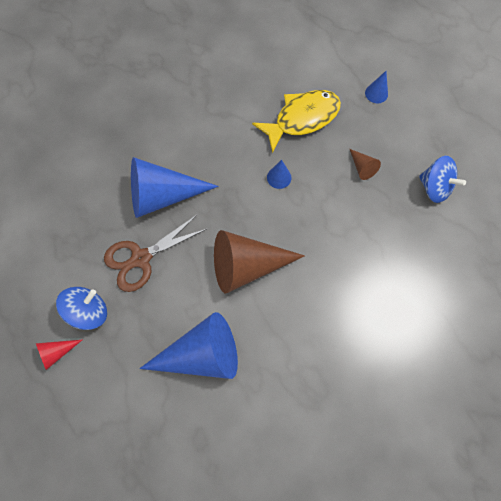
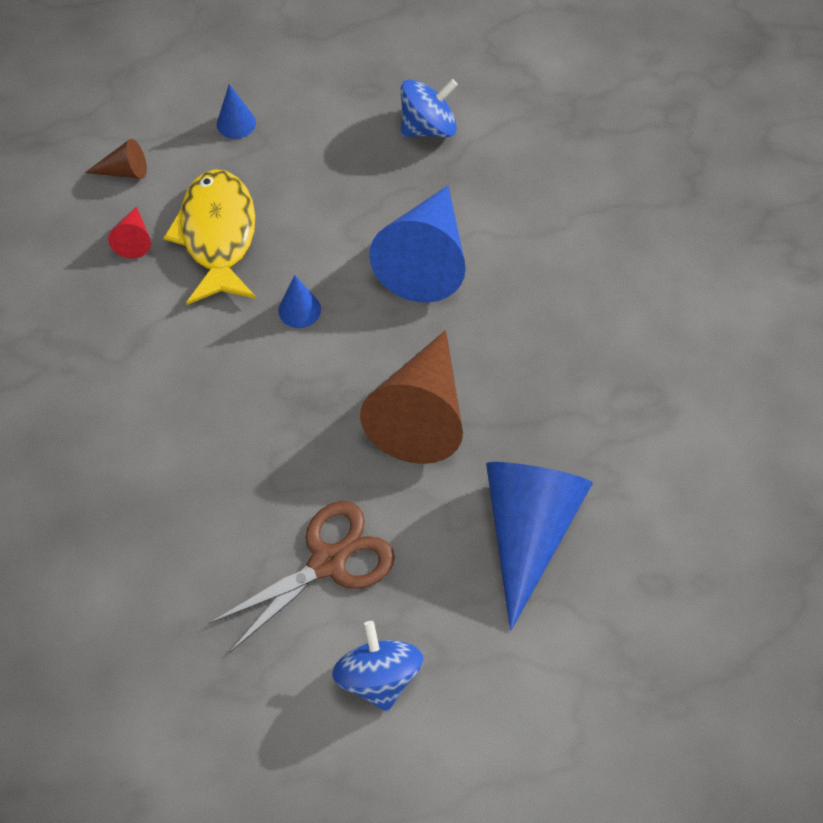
camera: 65 degrees left, 10 degrees down
red cone [36,340,82,370] -> red cone moved to [108,206,151,258]
brown scissors [104,214,208,292] -> brown scissors turned 120 degrees counterclockwise [209,501,395,652]
blue cone [131,157,218,218] -> blue cone moved to [369,185,466,302]
brown cone [350,149,381,180] -> brown cone moved to [85,139,147,179]

